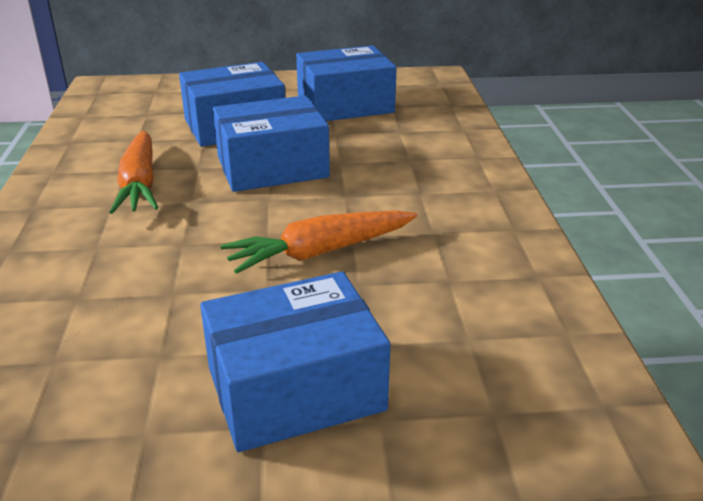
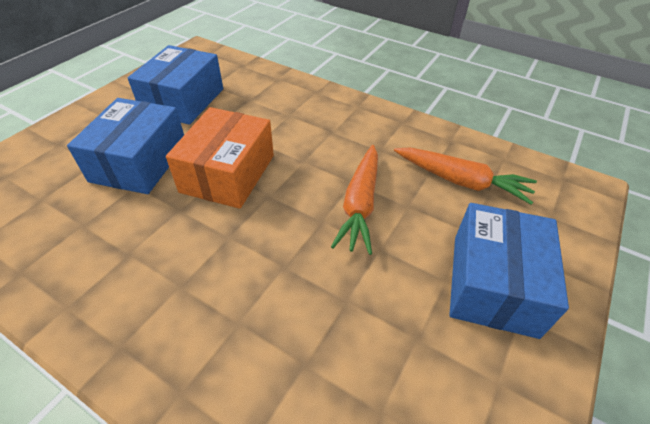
camera: 55 degrees left, 15 degrees up
orange carrot [109,131,158,214] -> orange carrot moved to [394,148,537,205]
blue box [213,96,330,192] -> orange box [166,107,274,209]

